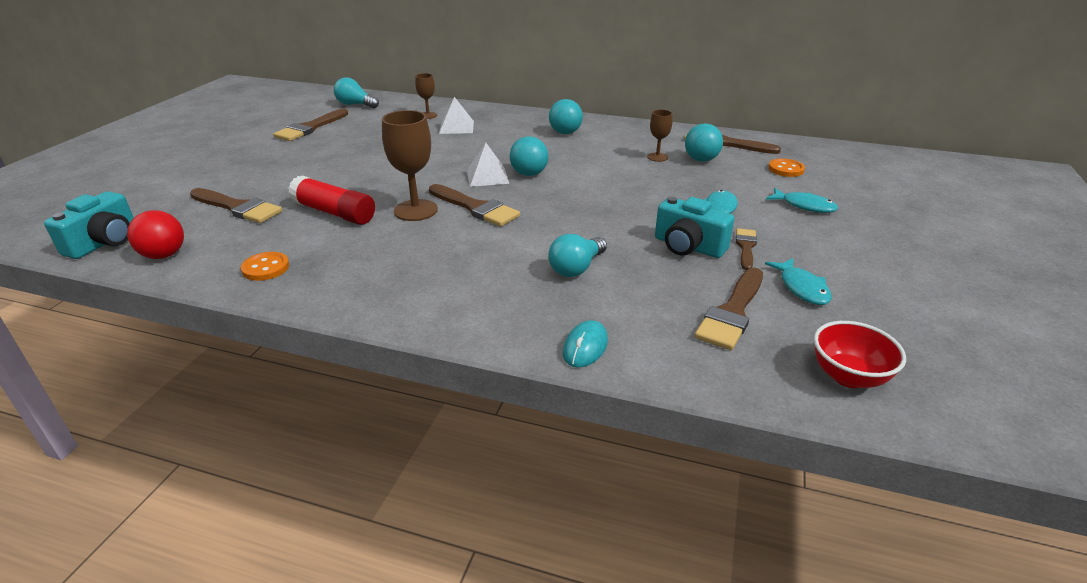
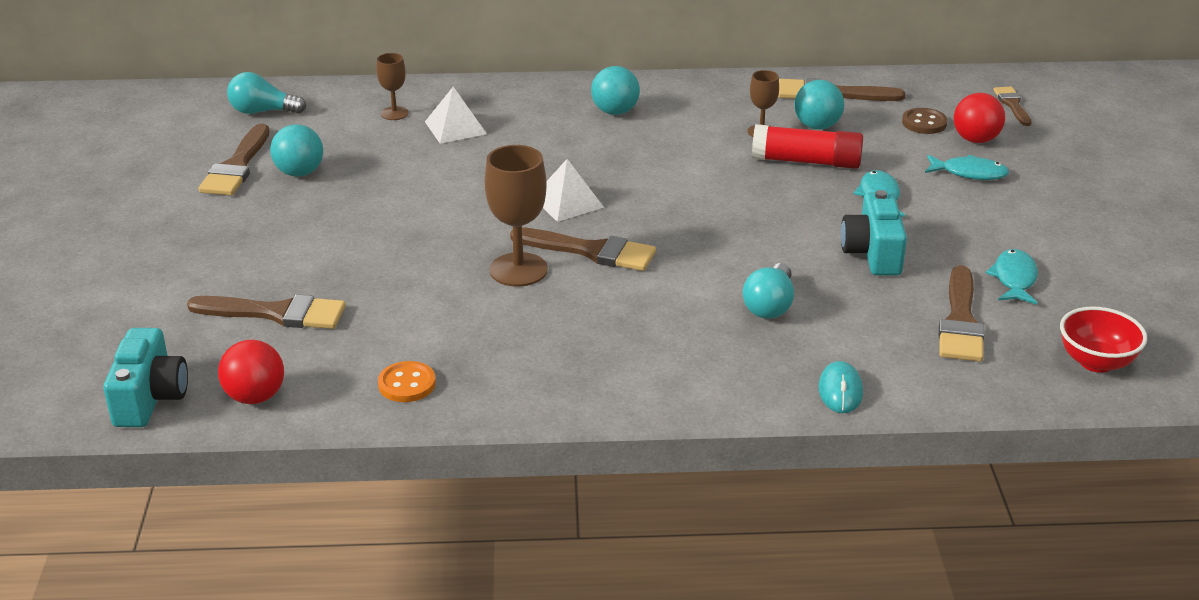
camera: 20 degrees left, 0 degrees up
red glue stick [288,175,375,225] -> red glue stick moved to [752,124,863,169]
turquoise ball [510,136,549,176] -> turquoise ball moved to [270,124,323,177]
turquoise camera [655,197,734,258] -> turquoise camera turned 75 degrees clockwise [841,190,907,275]
brown brush [736,228,757,270] -> brown brush moved to [993,87,1032,126]
turquoise fish [765,258,832,305] -> turquoise fish turned 135 degrees counterclockwise [986,249,1038,304]
orange button [768,158,805,177] -> brown button [902,108,947,134]
none -> red ball [954,93,1005,143]

